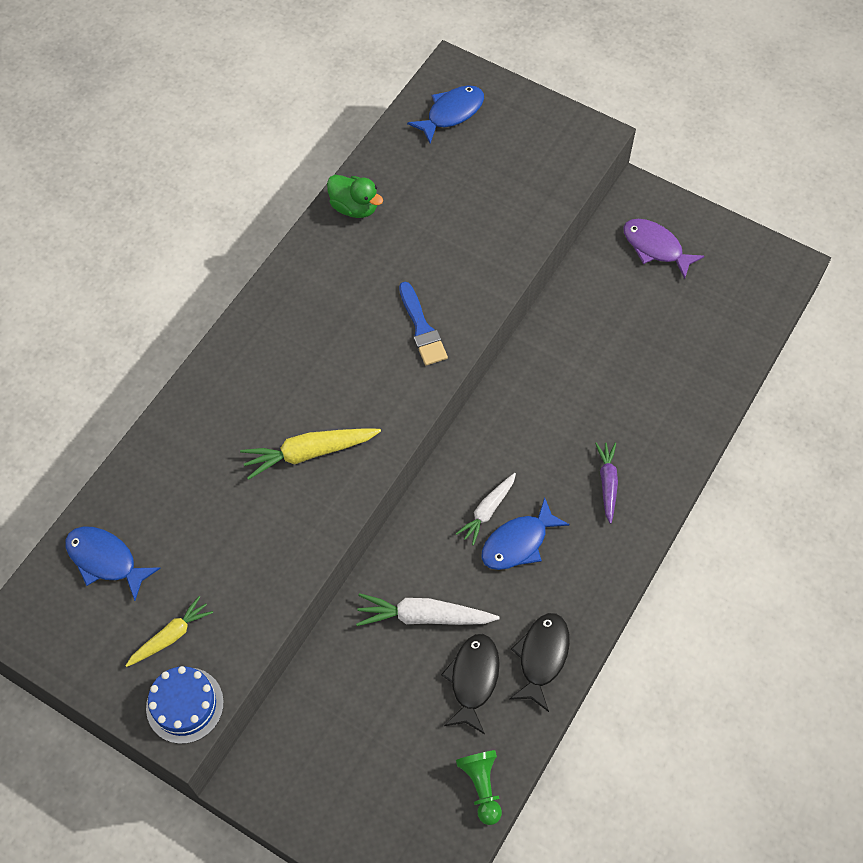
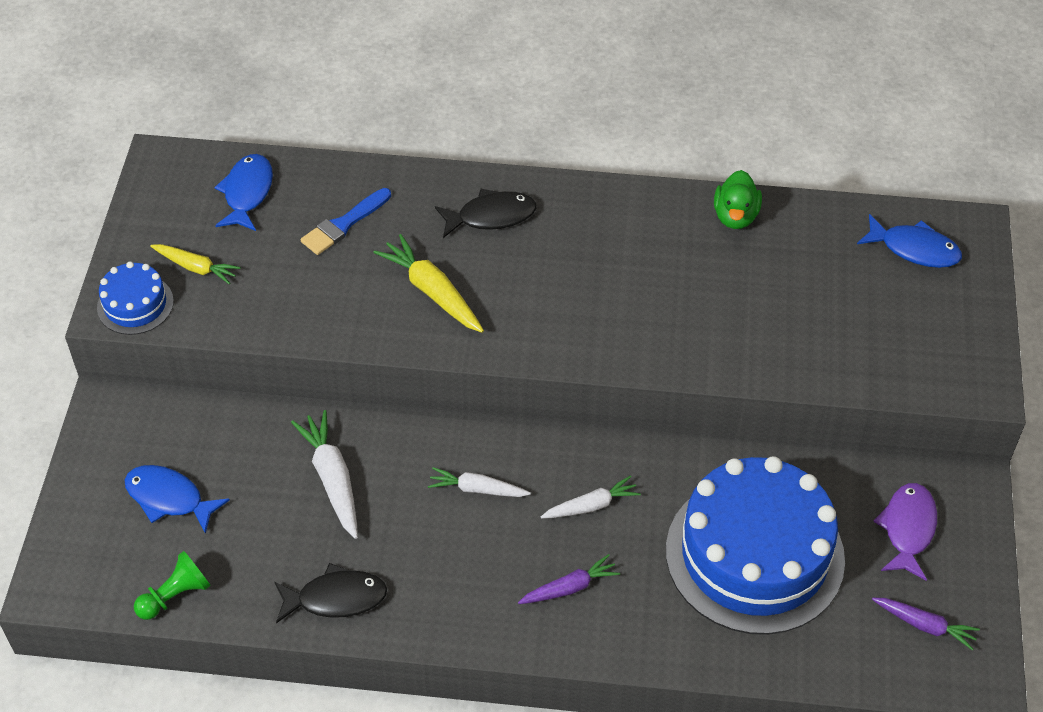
camera: 65 degrees right, 10 degrees down
blue brush [399,282,448,365] -> blue brush moved to [301,188,391,255]
black fish [441,634,500,734] -> black fish moved to [435,189,537,238]
blue fish [482,497,570,570] -> blue fish moved to [124,465,230,534]
none -> white carrot [541,475,641,519]
none -> blue cake [666,456,845,635]
none -> purple carrot [872,598,980,650]

